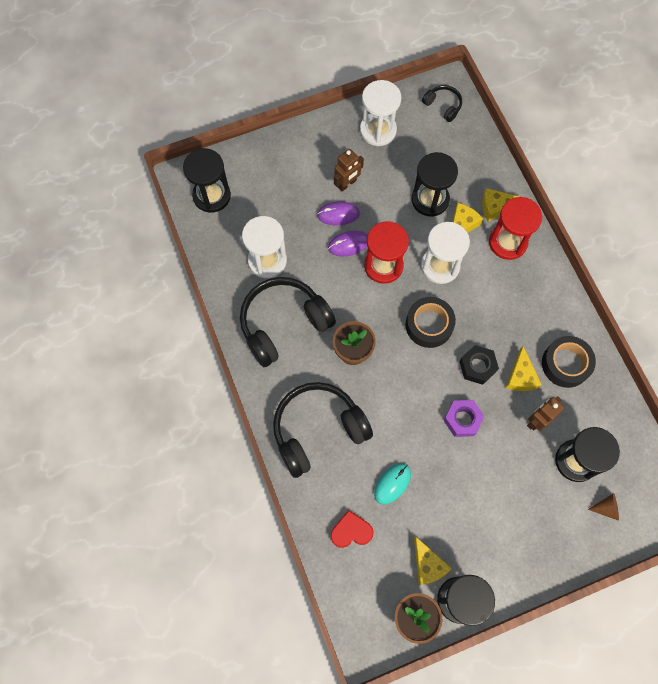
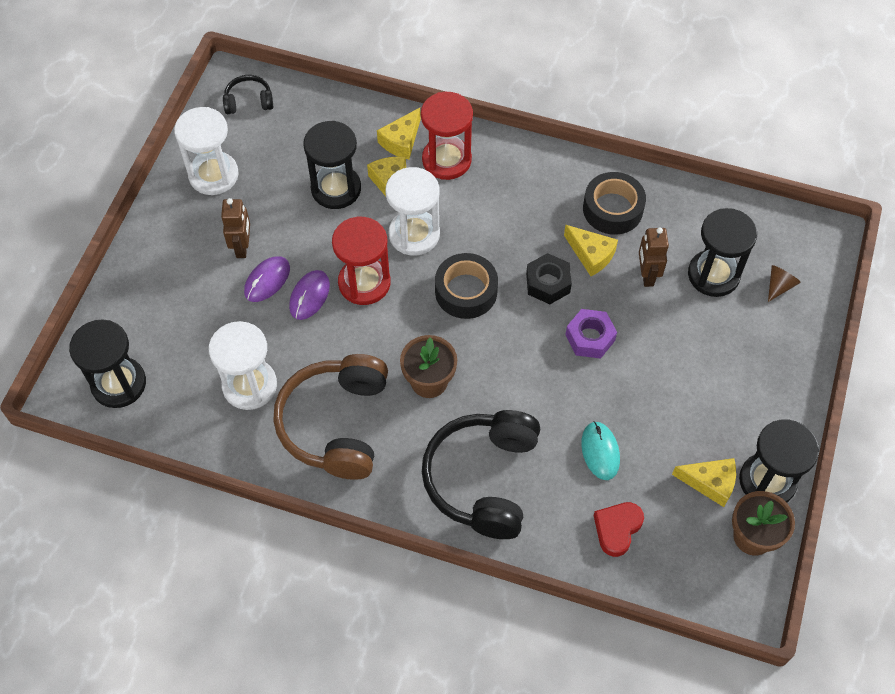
camera: 50 degrees left, 10 degrees down
black headphones [240,277,336,367] -> brown headphones [273,354,388,480]

